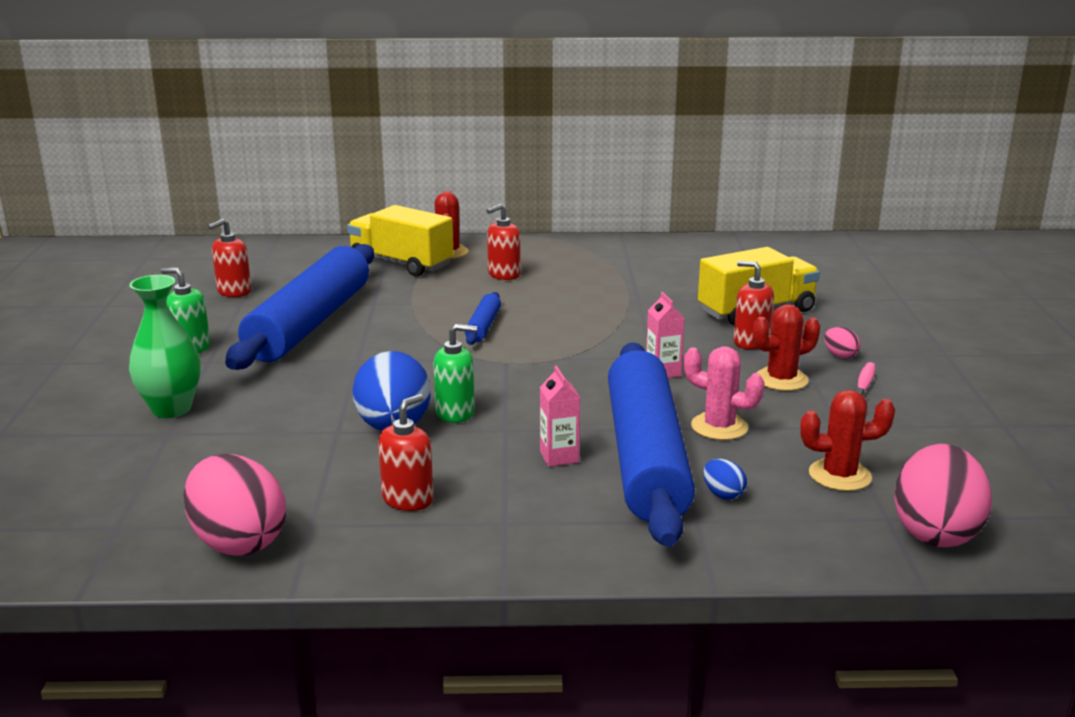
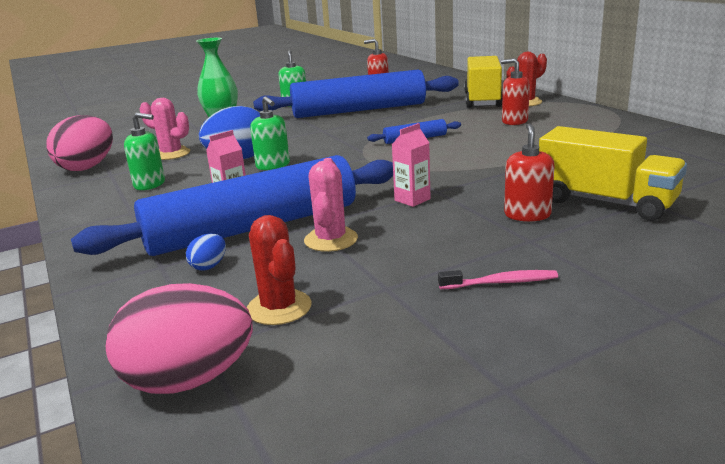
camera: 65 degrees right, 0 degrees up
red soap dispenser [378,394,433,511] -> green soap dispenser [124,113,165,190]
red cactus [753,304,820,391] -> none
pink egg [824,327,860,359] -> none
none -> pink cactus [140,98,190,160]

